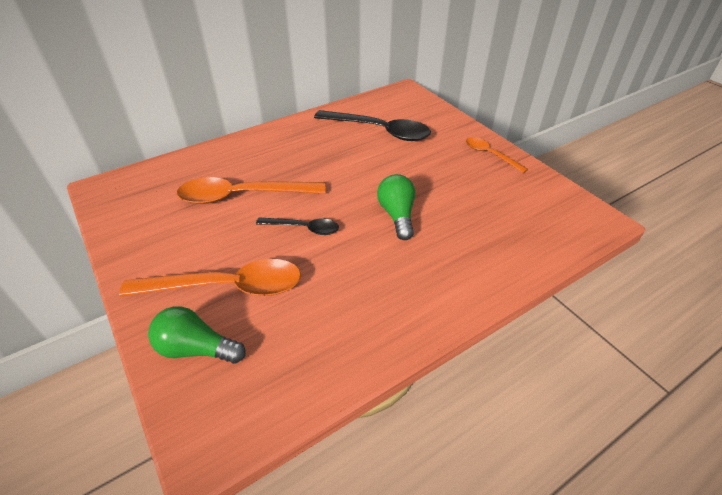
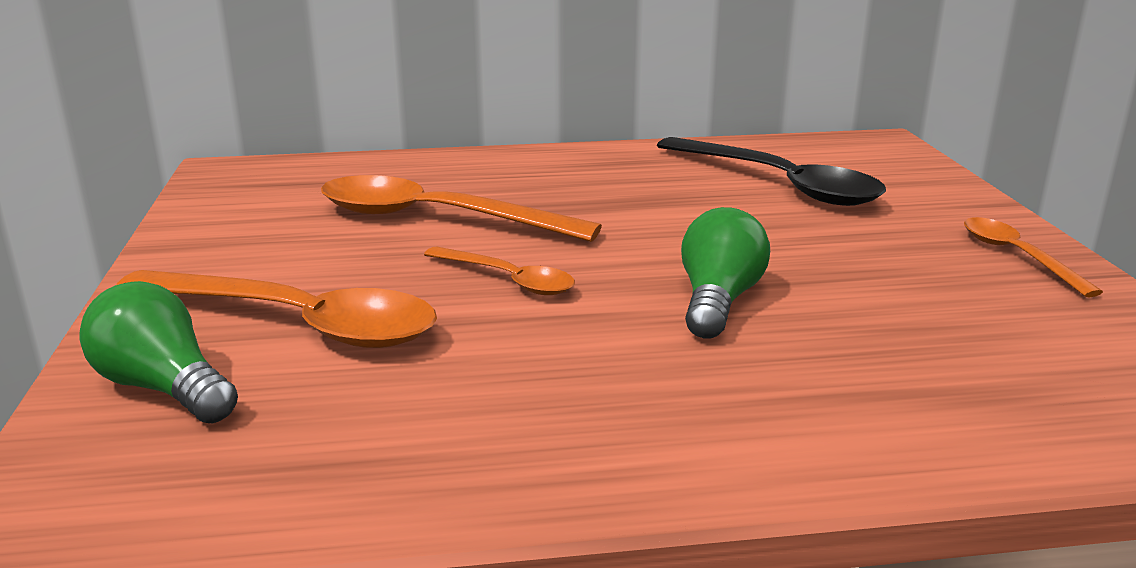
camera: 25 degrees right, 20 degrees down
black spoon [256,217,339,235] -> orange spoon [424,246,575,295]

